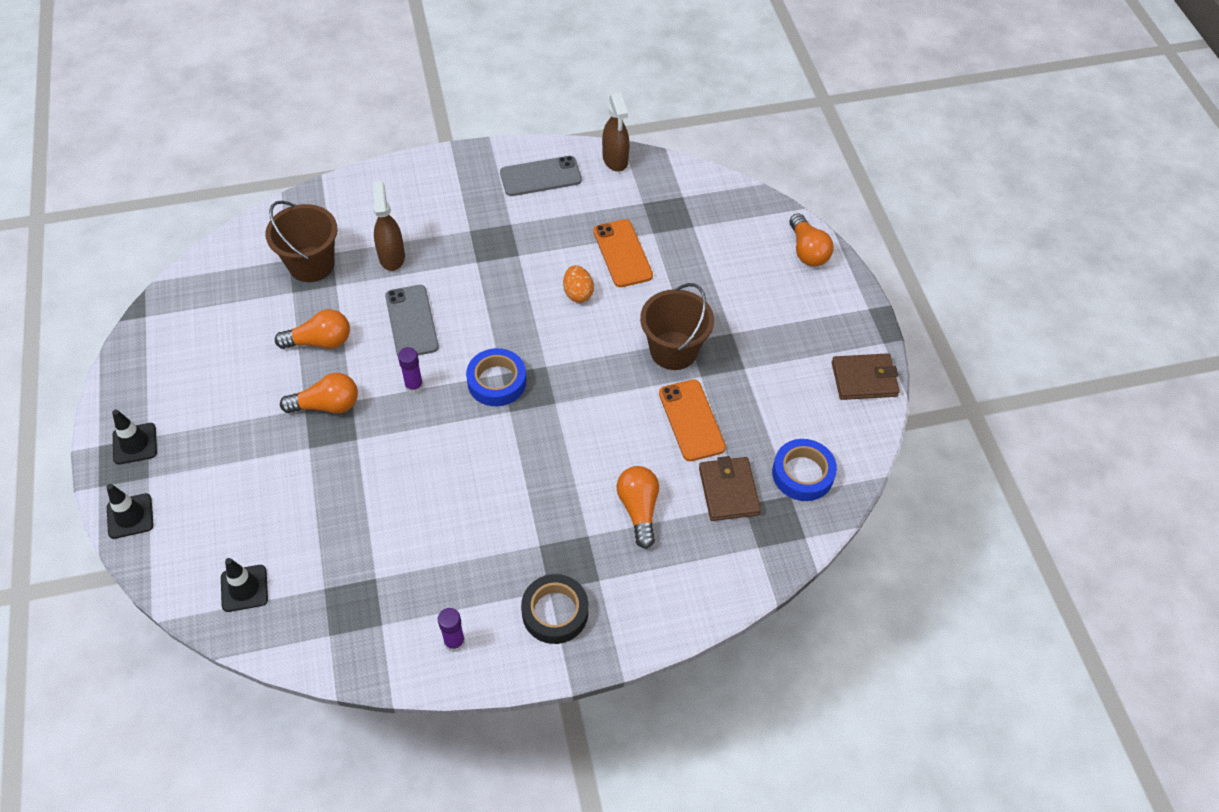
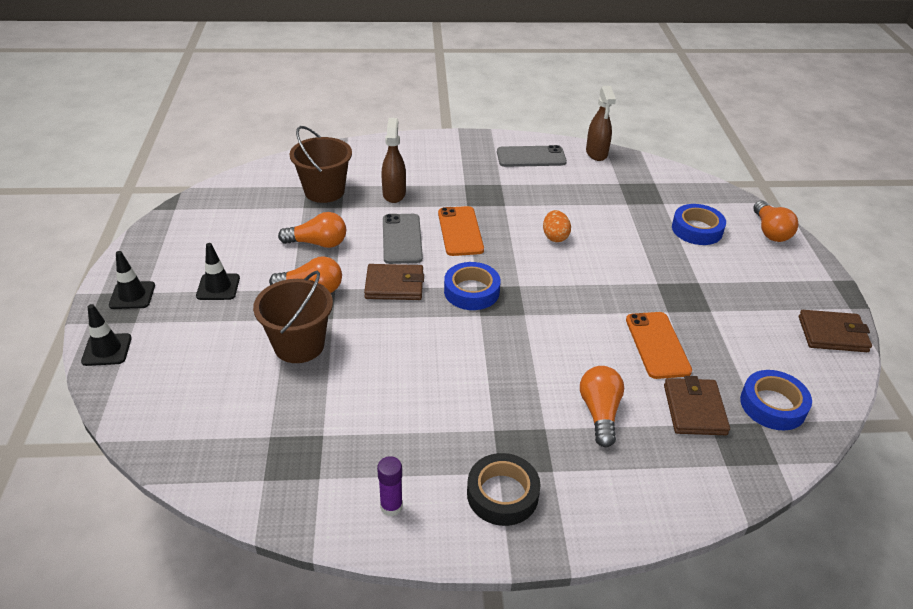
camera: 10 degrees right, 15 degrees down
black traffic cone [221,558,268,612] -> black traffic cone moved to [196,243,240,300]
purple glue stick [398,347,424,394] -> brown wallet [364,264,424,300]
orange phone [593,219,653,287] -> orange phone moved to [438,206,484,256]
brown bucket [640,283,714,370] -> brown bucket moved to [253,271,333,363]
none -> blue tape [672,204,726,245]

